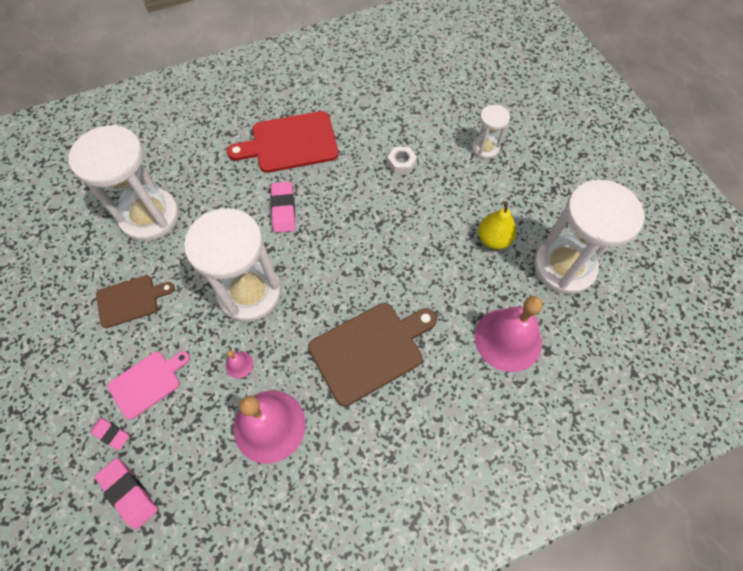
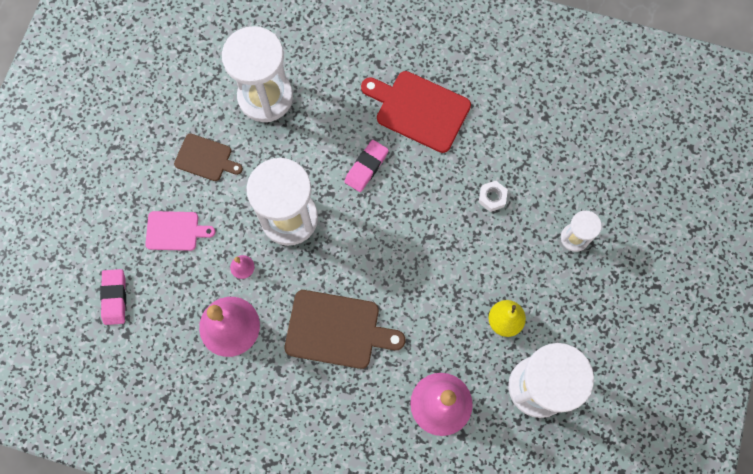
camera: 40 degrees right, 10 degrees up
pink eraser [90,417,130,451] -> none

